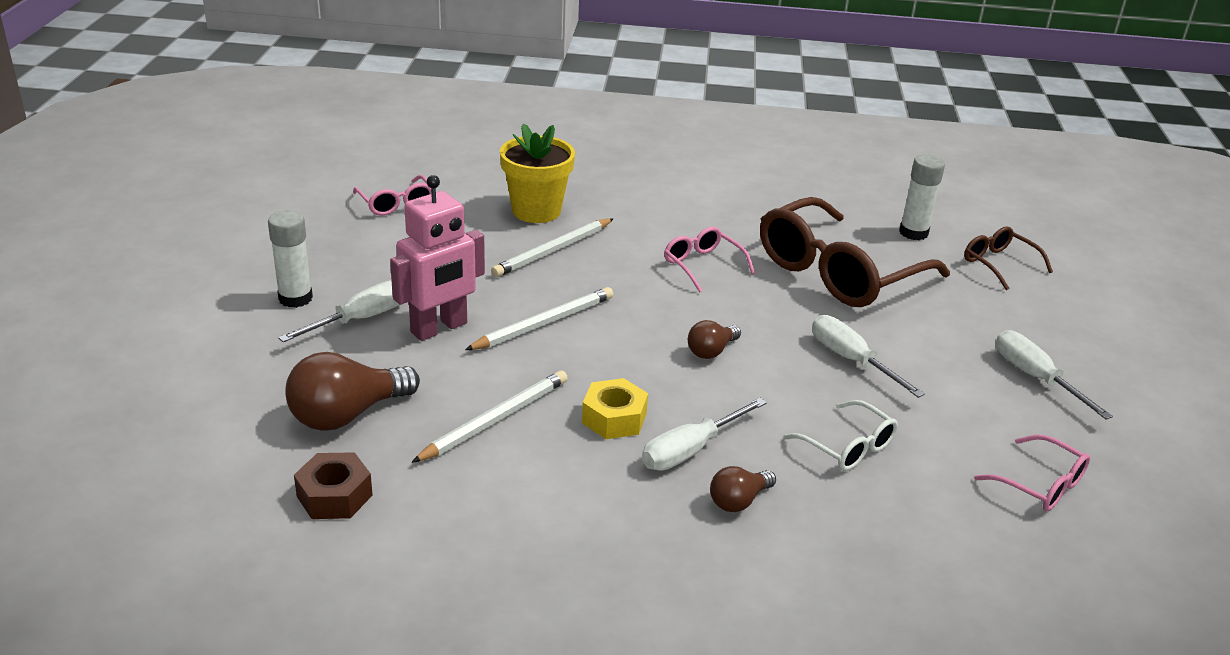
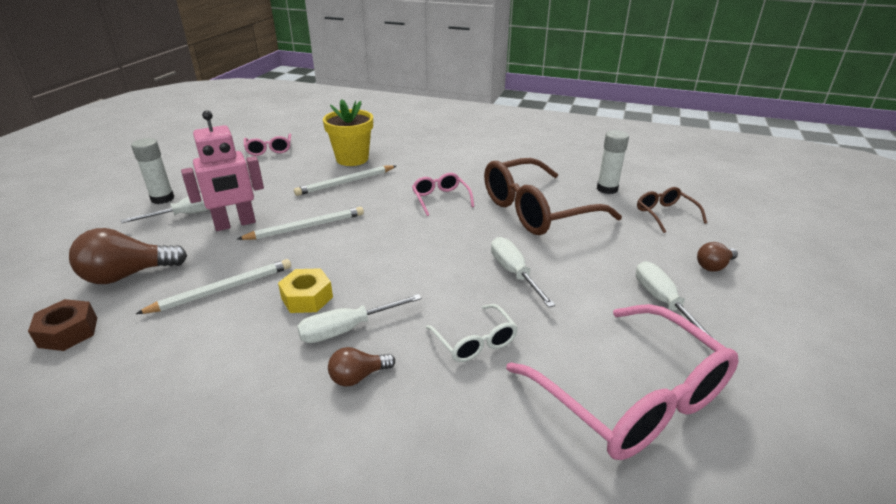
camera: 15 degrees right, 0 degrees up
brown light bulb [688,320,741,359] -> brown light bulb moved to [697,242,738,272]
pink glasses [974,434,1090,511] -> pink glasses [506,304,739,460], size x2.12

